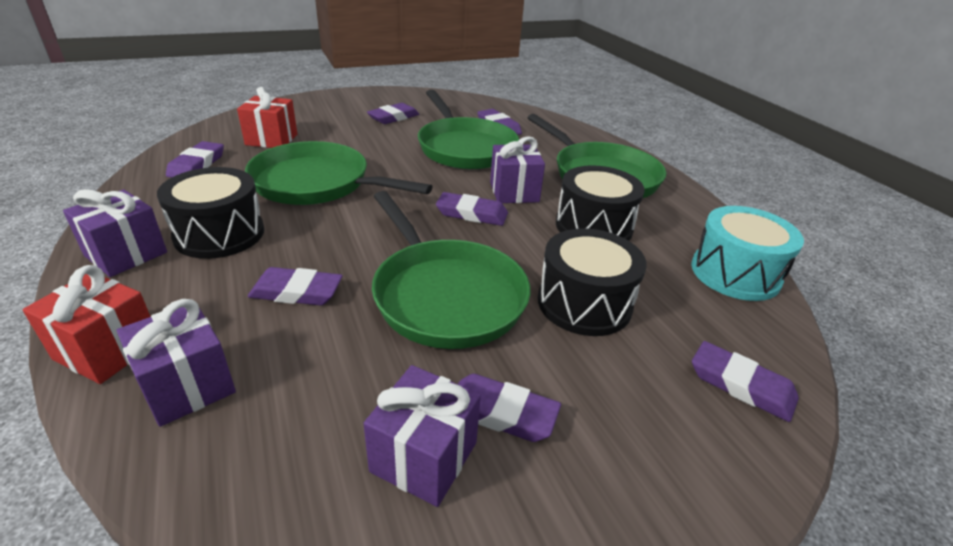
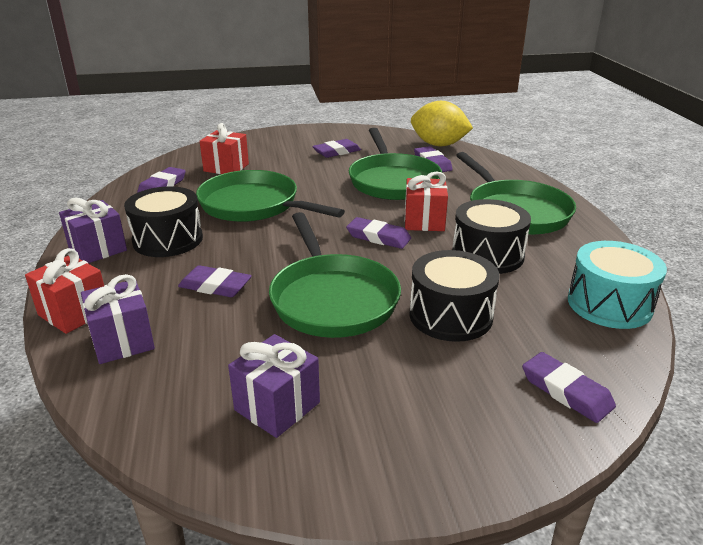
camera: 15 degrees right, 5 degrees down
purple eraser [458,374,561,442] -> none
purple gift [490,136,545,203] -> red gift [405,171,448,231]
none -> yellow lemon [411,101,473,146]

